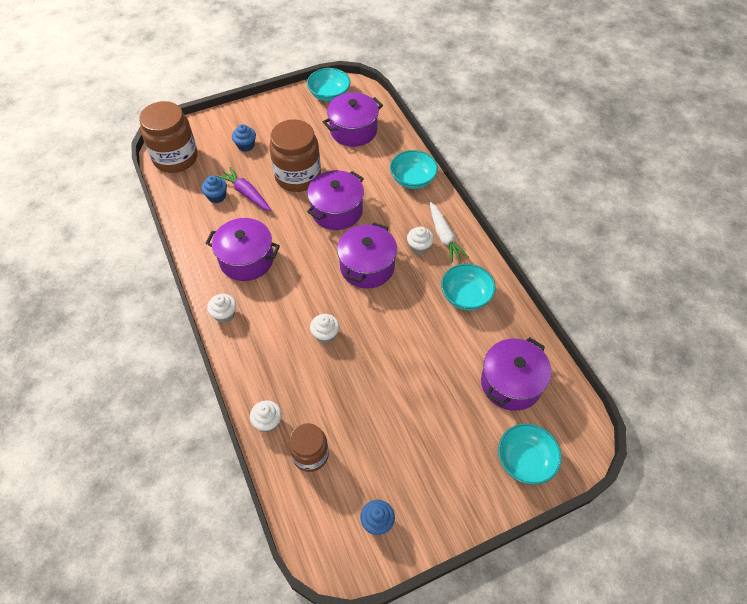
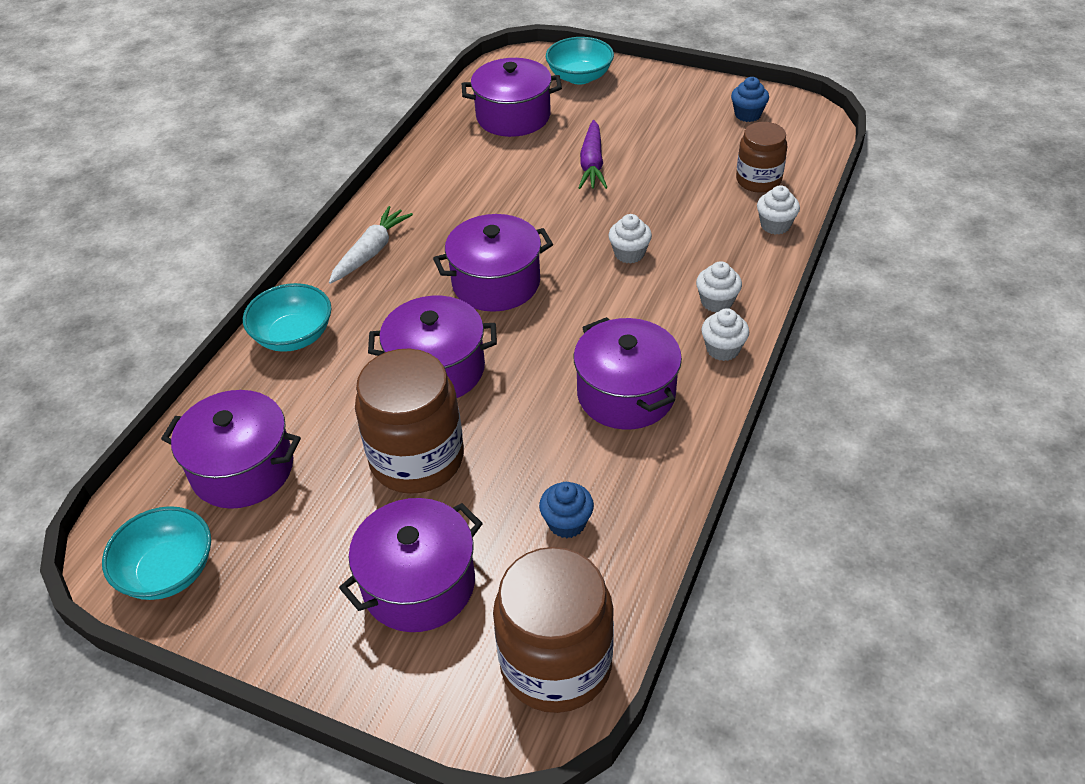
camera: 130 degrees left, 10 degrees down
purple carrot [217,167,272,211] -> purple carrot moved to [578,120,608,189]
blue cupcake [232,124,256,152] -> purple pot [339,498,483,632]
white cupcake [407,227,434,255] -> white cupcake moved to [696,261,742,313]
turquoise bowl [441,264,496,310] -> none

